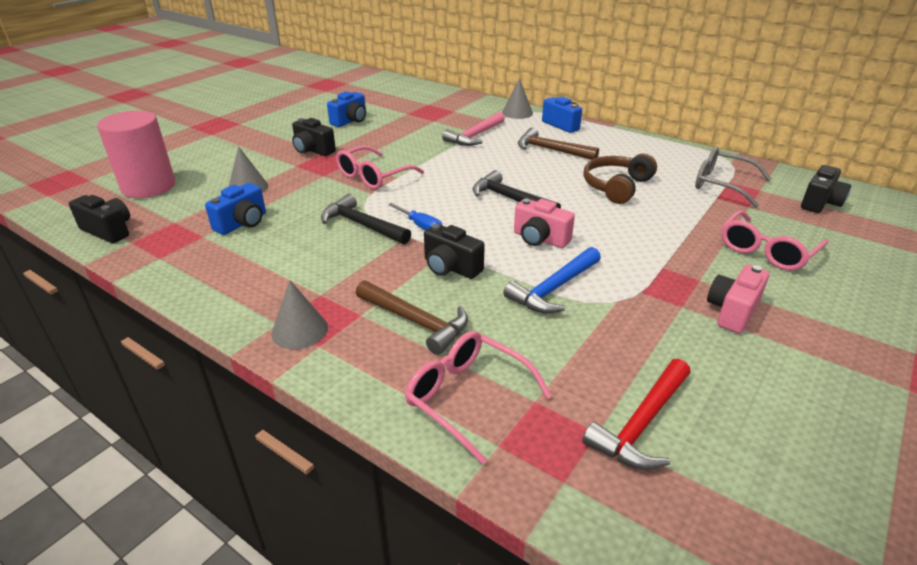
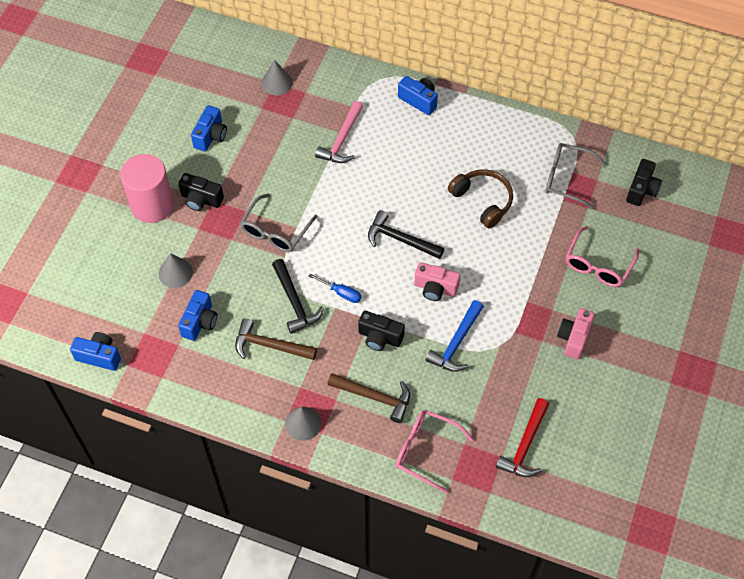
camera: 15 degrees left, 25 degrees up
black camera [69,195,130,243] -> blue camera [70,332,121,371]
pink cylinder [97,111,176,198] -> pink cylinder moved to [120,154,174,223]
black hammer [321,194,411,245] -> black hammer turned 135 degrees counterclockwise [272,259,324,334]
pink glasses [336,146,424,189] -> grey glasses [240,193,317,252]
grey cone [502,78,533,119] -> grey cone moved to [261,60,293,95]
brown hammer [518,128,599,160] -> brown hammer moved to [235,318,317,360]
brown headphones [583,153,657,204] -> brown headphones turned 120 degrees clockwise [448,169,513,229]

